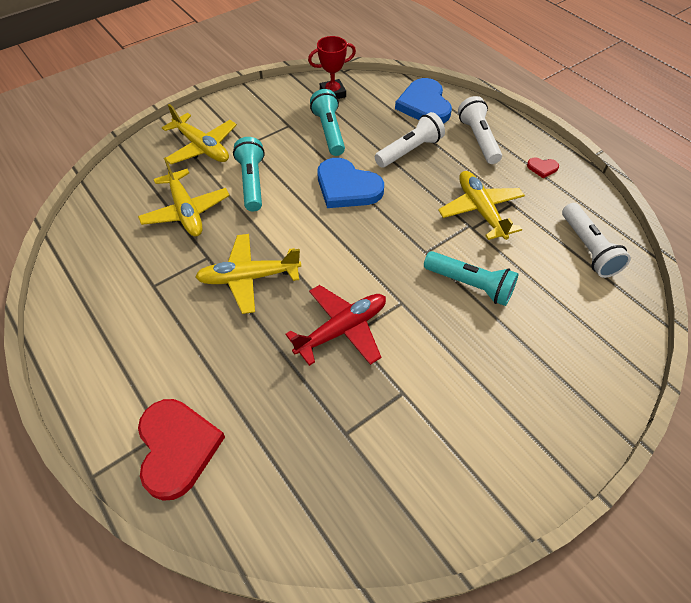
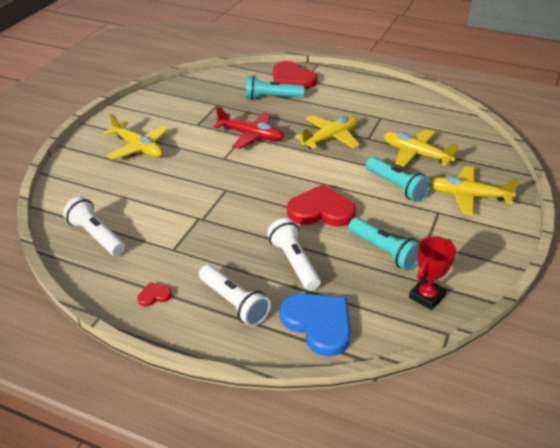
camera: 150 degrees right, 15 degrees down
red plane [285,285,386,366] -> red plane turned 90 degrees counterclockwise [213,106,284,149]
blue heart [317,158,384,208] -> red heart [287,184,356,226]
white flashlight [375,112,445,168] -> white flashlight turned 135 degrees clockwise [267,218,321,291]
turquoise flashlight [424,251,518,306] -> turquoise flashlight moved to [246,75,304,99]
yellow plane [438,171,525,240] -> yellow plane moved to [103,113,168,160]

